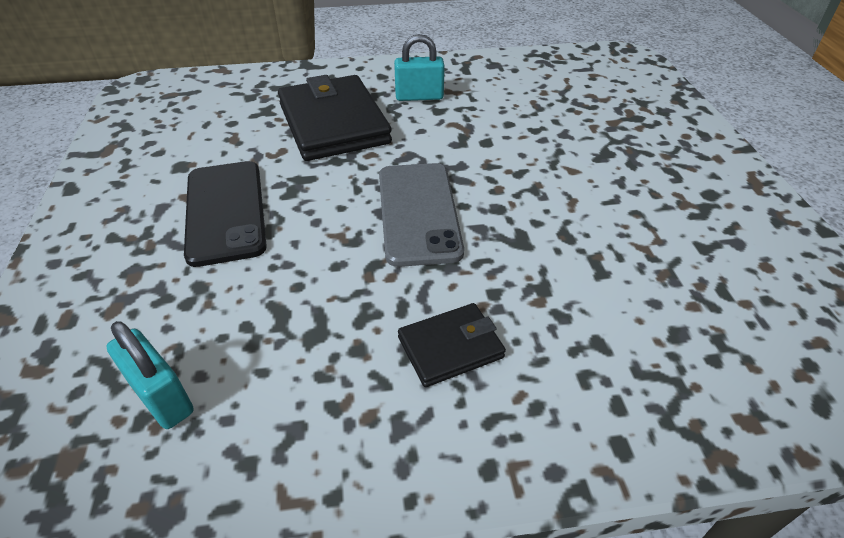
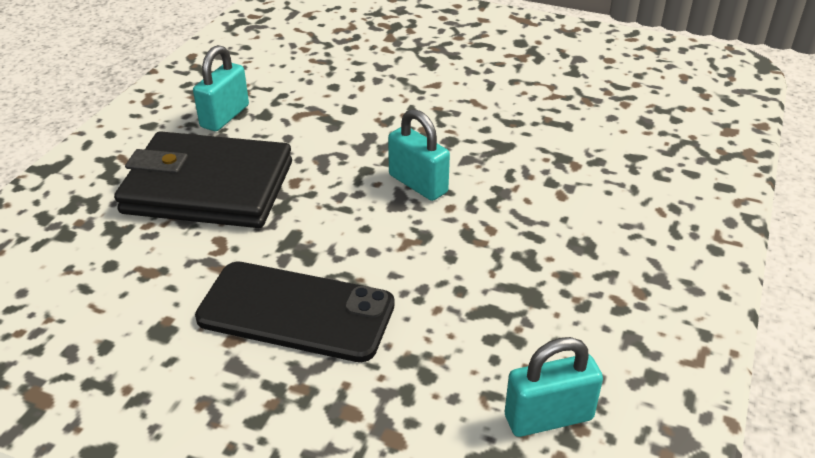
camera: 60 degrees left, 5 degrees down
grey phone [379,163,464,267] -> turquoise padlock [388,109,450,201]
black wallet [398,303,506,387] -> none

